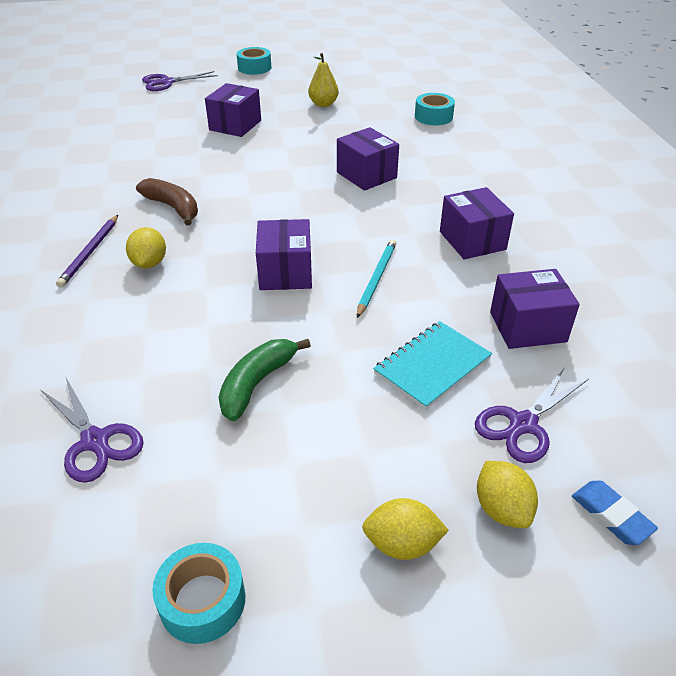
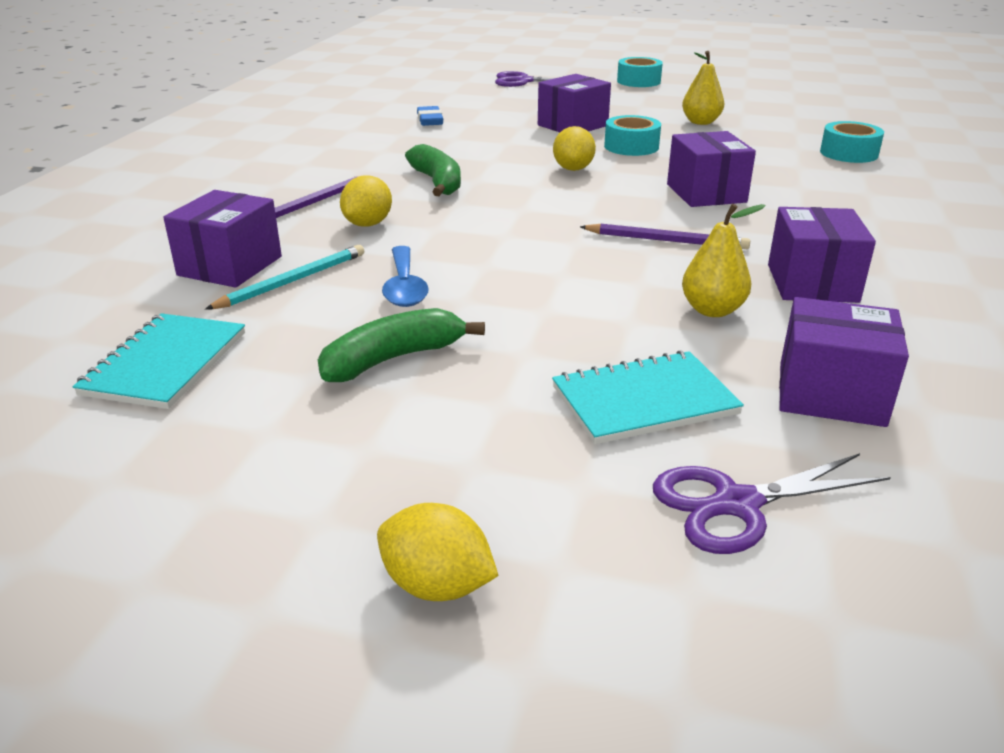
camera: 25 degrees right, 10 degrees down
purple scissors [41,376,144,483] -> turquoise notebook [72,313,245,409]
brown banana [136,178,198,225] -> green banana [405,144,461,196]
turquoise tape [152,543,245,644] -> turquoise tape moved to [604,115,661,156]
purple box [256,219,312,290] -> purple box moved to [163,190,282,288]
turquoise pencil [357,239,397,318] -> turquoise pencil moved to [205,245,364,310]
yellow lemon [477,461,538,528] -> yellow lemon moved to [553,126,596,171]
blue eraser [572,481,658,545] -> blue eraser moved to [417,106,443,126]
none -> blue spoon [382,246,429,307]
none -> purple pencil [580,224,750,249]
none -> yellow pear [682,204,765,317]

